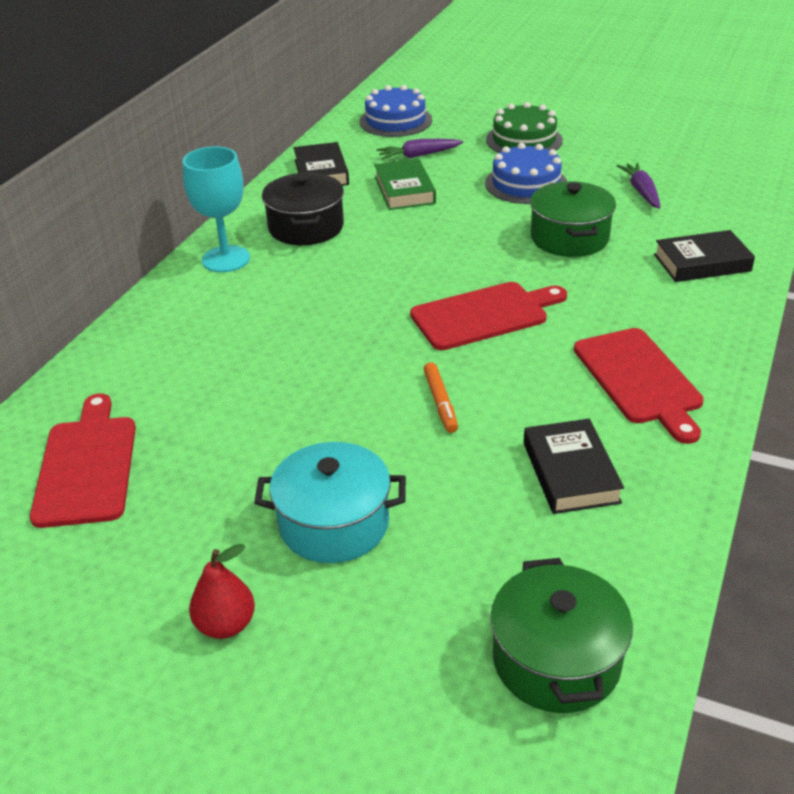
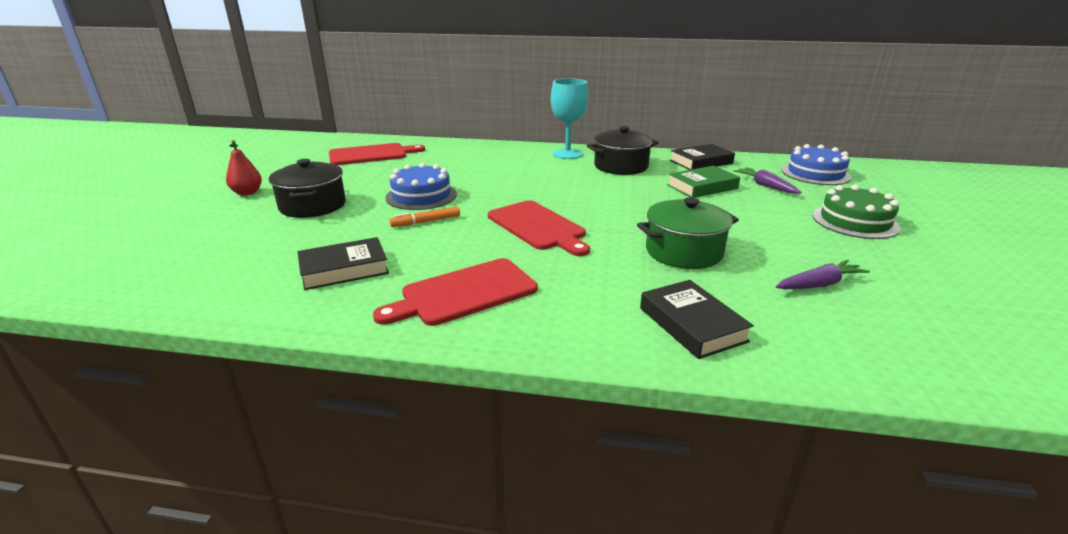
camera: 75 degrees right, 10 degrees down
turquoise pot [254,442,406,563] -> black pot [269,159,346,218]
blue cake [485,143,567,204] -> blue cake moved to [385,163,457,210]
green pot [490,558,633,713] -> none

